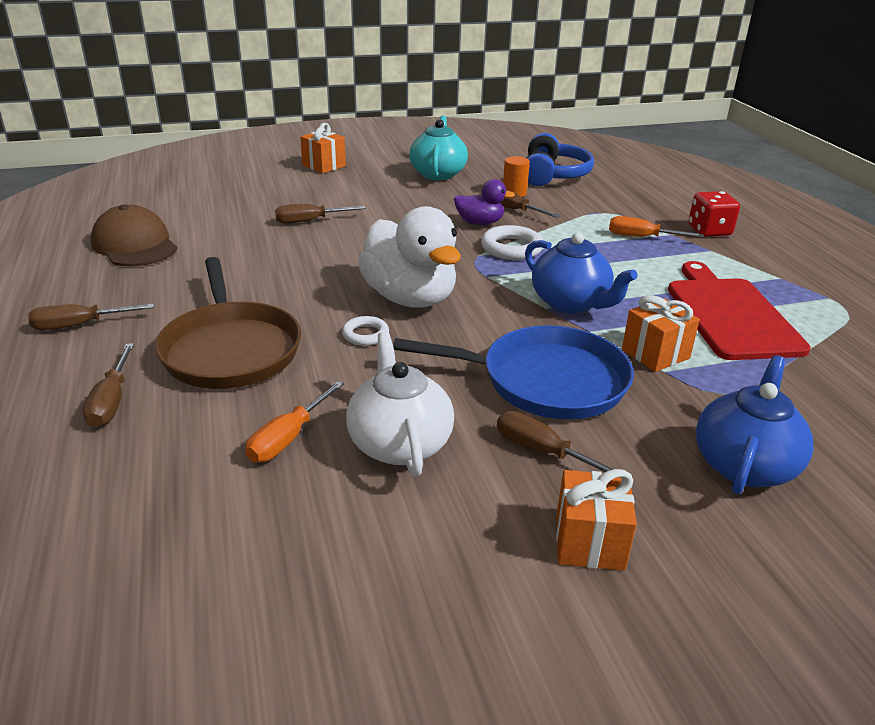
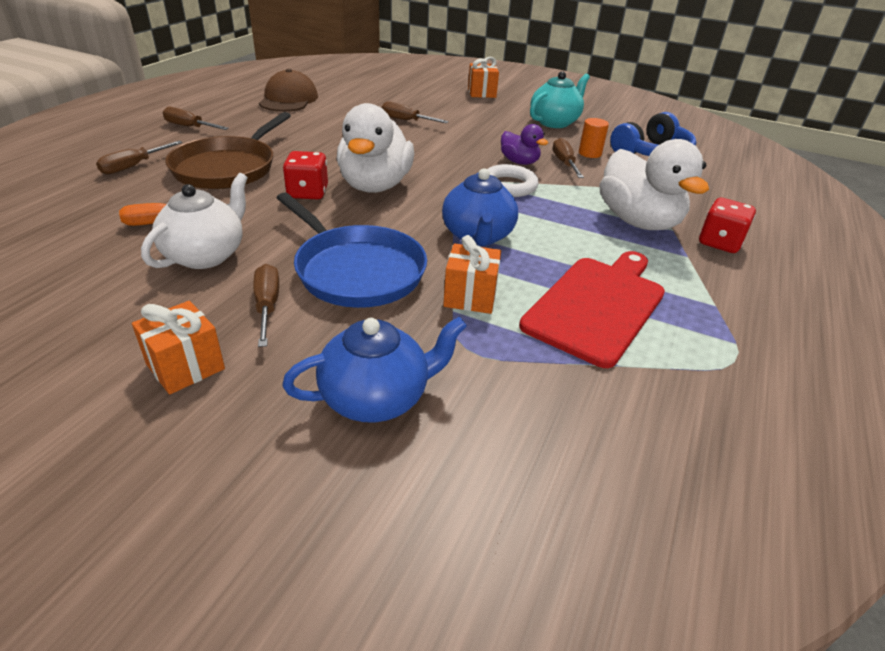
camera: 40 degrees right, 5 degrees up
white ring [342,316,389,346] -> red dice [283,151,328,200]
orange screwdriver [609,216,704,237] -> white duck [599,139,709,230]

